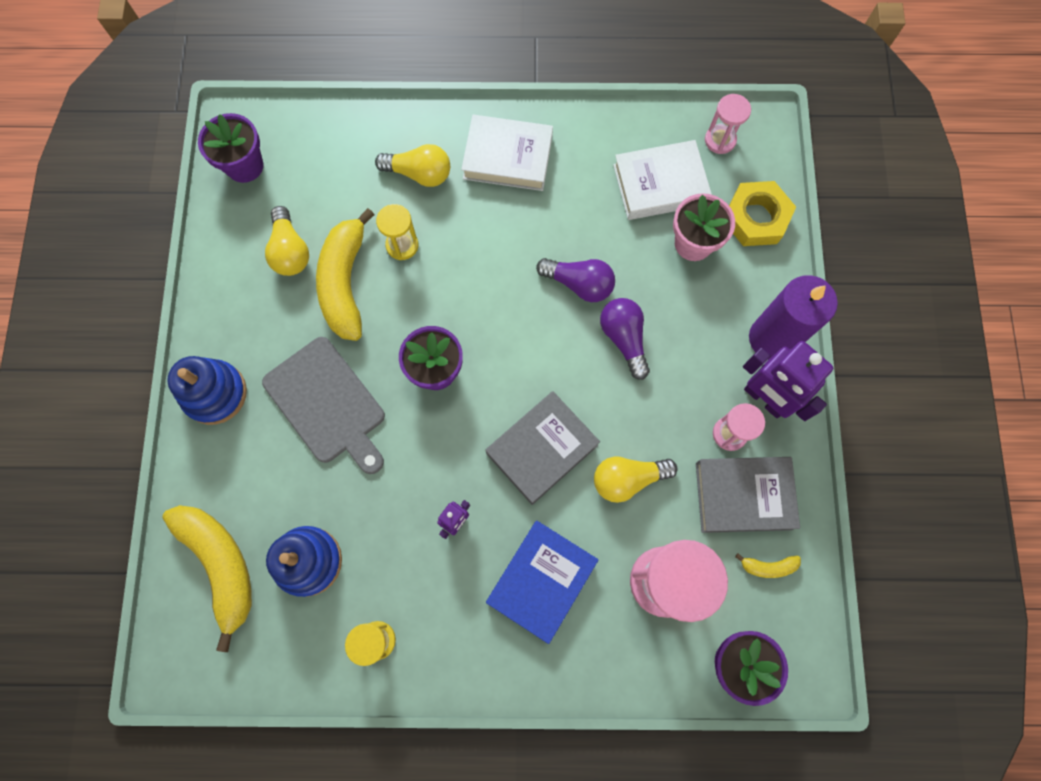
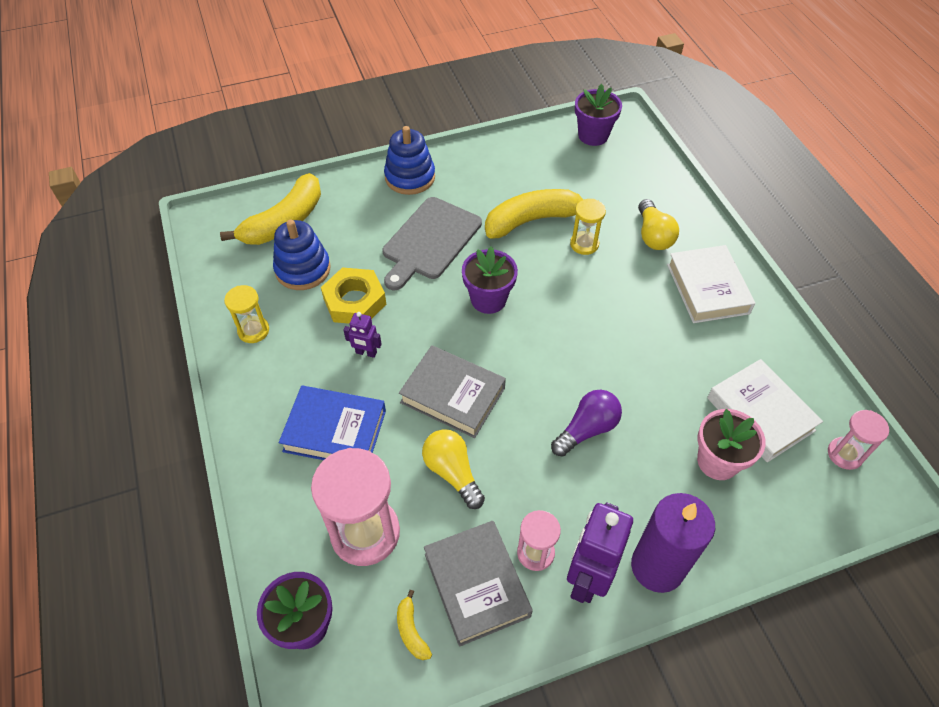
camera: 70 degrees right, 20 degrees down
yellow light bulb [265,206,309,276] -> none
purple light bulb [536,258,615,302] -> none
yellow nut [729,181,796,246] -> yellow nut moved to [321,267,386,324]

